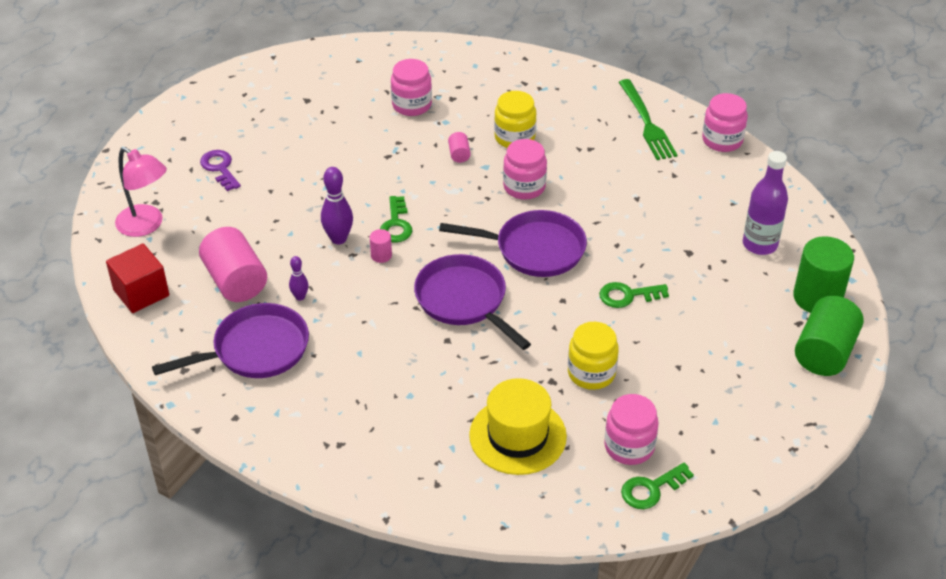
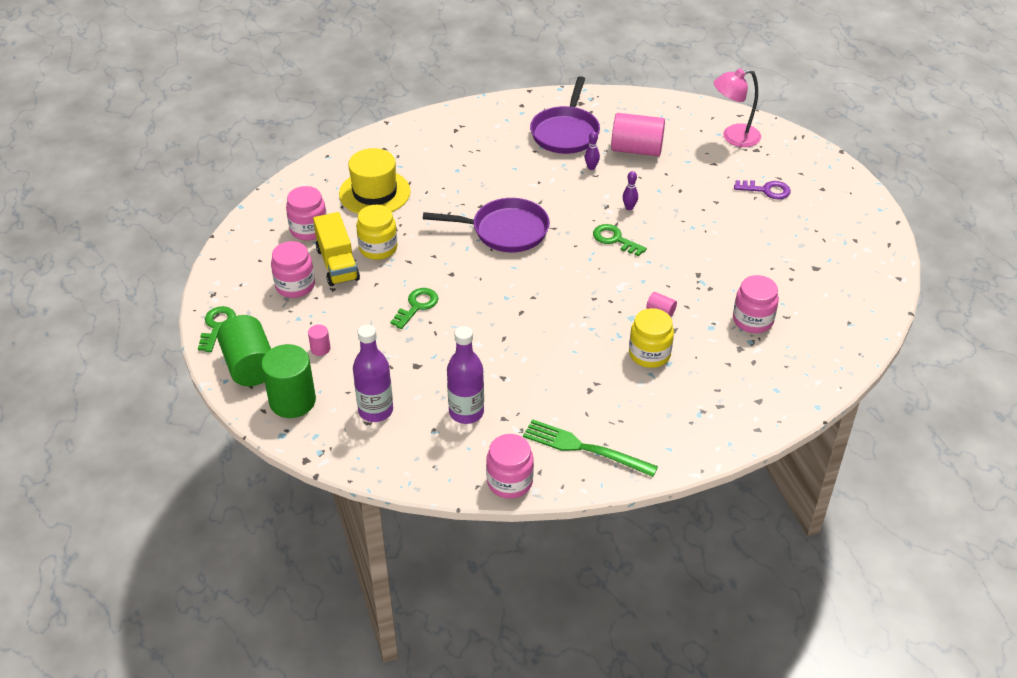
camera: 130 degrees right, 0 degrees up
red cube [106,244,169,313] -> none
purple bowling pin [321,167,353,244] -> purple bowling pin [623,171,638,210], size x0.58
pink cylinder [370,229,392,263] -> pink cylinder moved to [308,325,331,356]
purple pan [439,210,587,277] -> none
pink jar [503,139,547,200] -> pink jar moved to [271,241,315,298]
green key [621,463,694,509] -> green key moved to [198,306,236,352]
none -> yellow truck [313,212,360,286]
none -> purple bottle [447,326,484,424]

